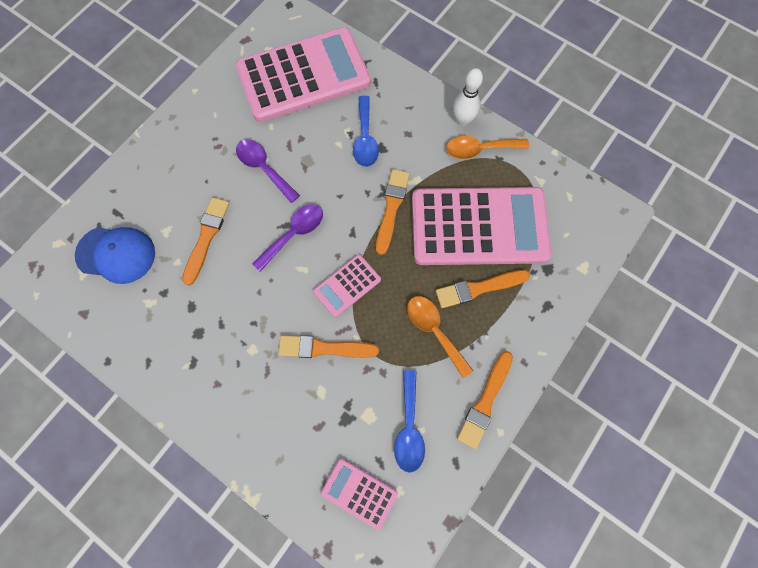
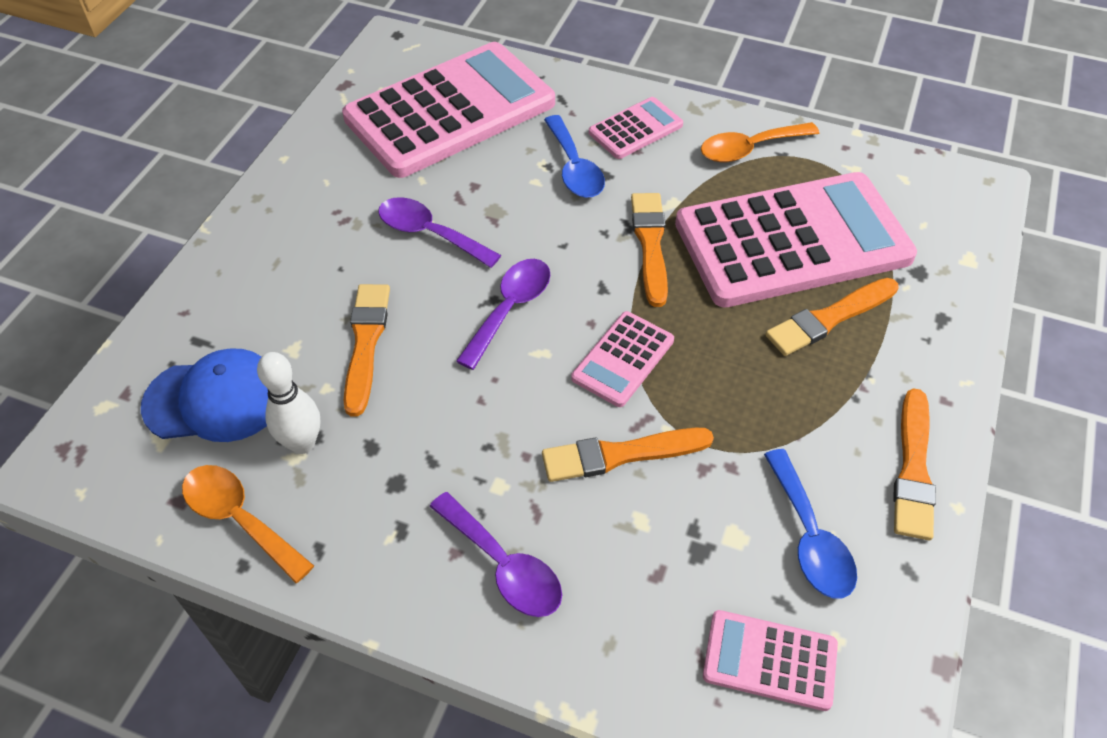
camera: 15 degrees left, 20 degrees down
orange spoon [407,296,473,378] -> orange spoon moved to [182,465,314,583]
white bowling pin [453,68,483,126] -> white bowling pin moved to [257,352,321,454]
none -> purple spoon [429,492,562,617]
none -> pink calculator [589,97,683,159]

